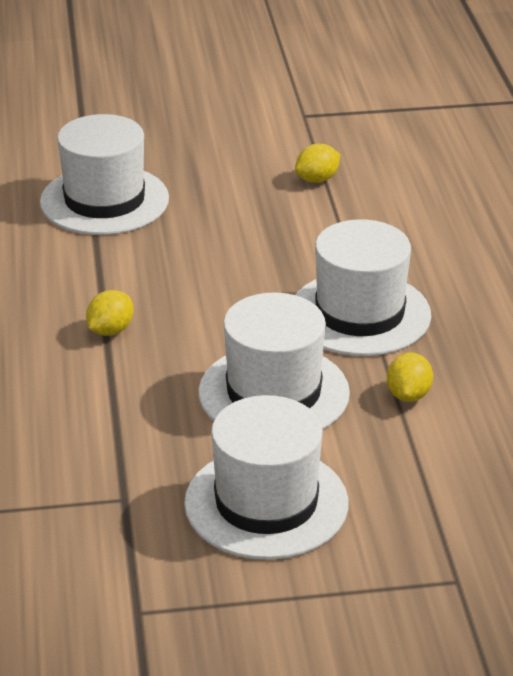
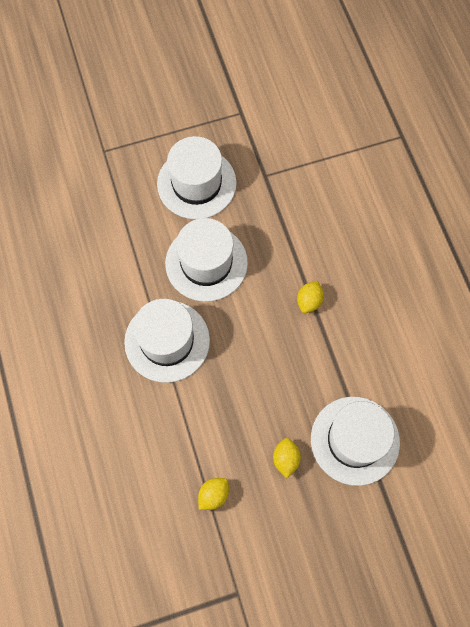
camera: 170 degrees right, 35 degrees up
yellow lemon [387,353,433,402] -> yellow lemon moved to [273,438,301,478]

